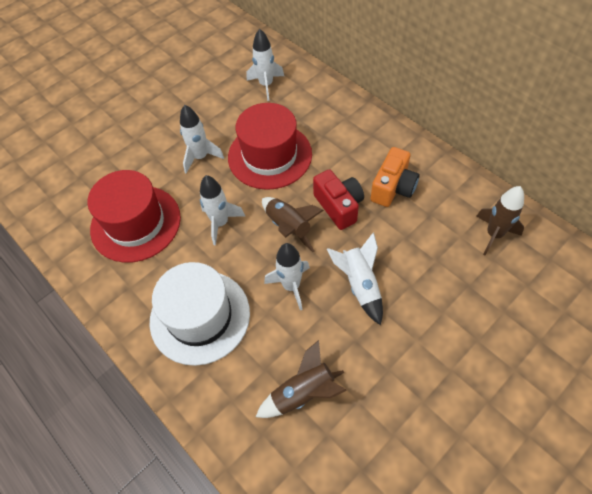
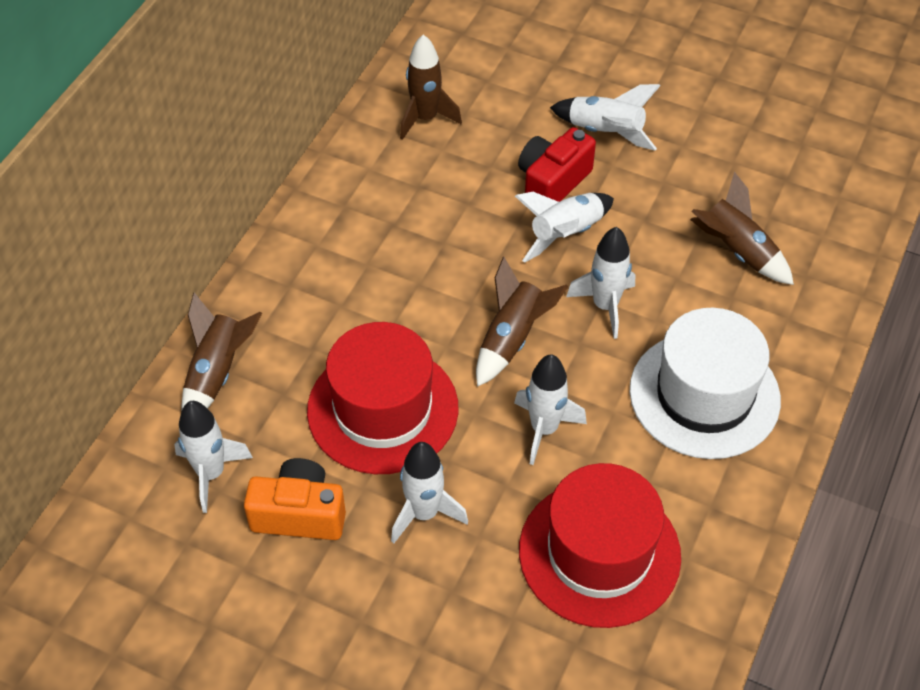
camera: 115 degrees left, 5 degrees down
red camera [313,169,364,230] -> red camera moved to [518,127,596,202]
orange camera [371,147,420,207] -> orange camera moved to [244,458,346,540]
none -> brown rocket [182,293,262,409]
none -> white rocket [550,84,661,151]

